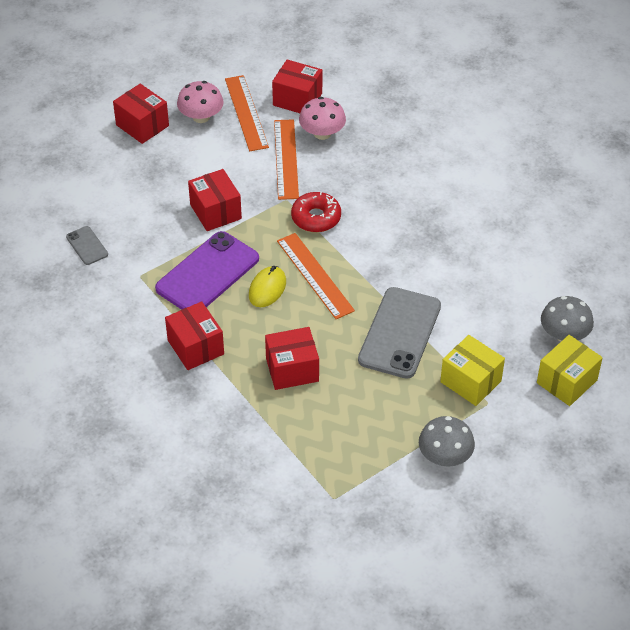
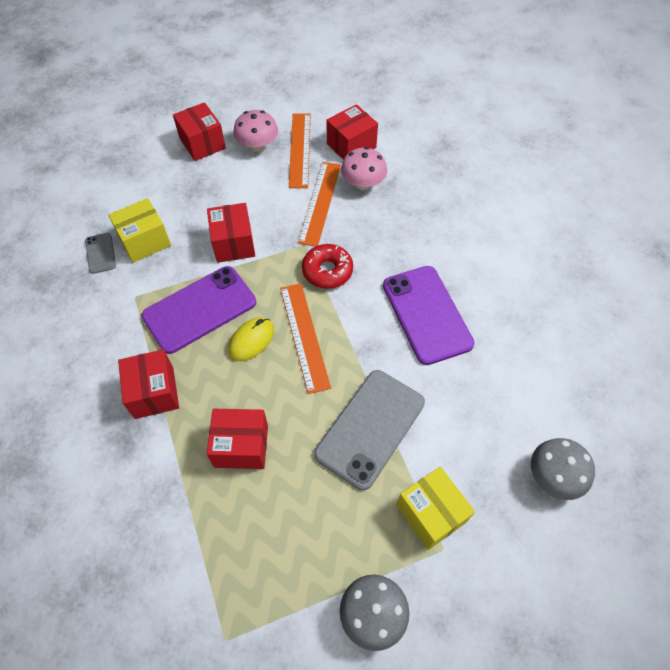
camera: 15 degrees right, 10 degrees up
red box [272,59,322,113] -> red box turned 75 degrees counterclockwise [326,104,378,160]
yellow box [537,335,603,406] -> yellow box moved to [108,198,171,263]
none -> purple phone [383,266,475,365]

